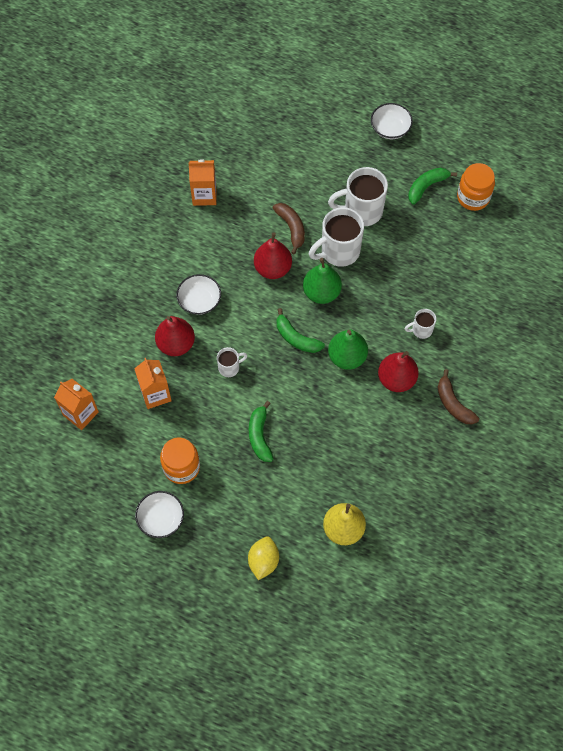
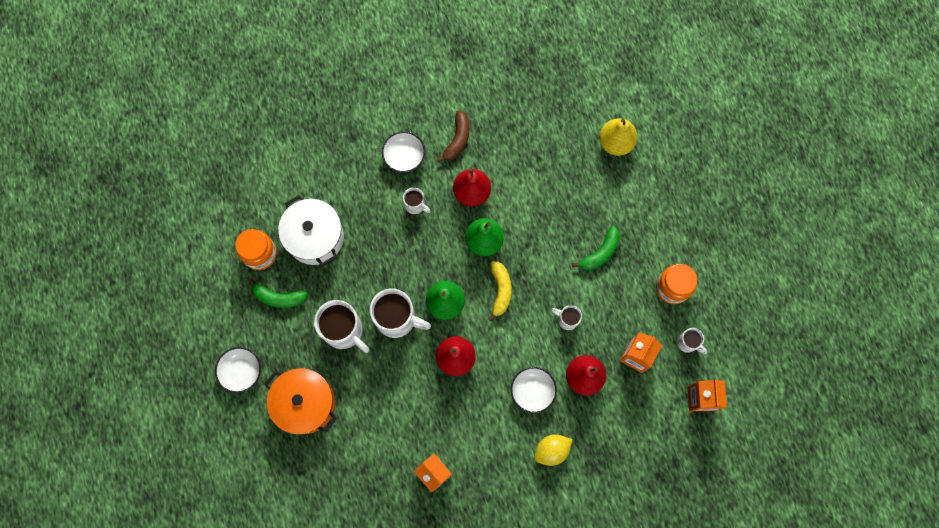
camera: 130 degrees left, 10 degrees up
white bowl [135,491,184,538] -> white bowl moved to [382,131,425,173]
yellow lemon [248,537,279,580] -> yellow lemon moved to [534,434,572,466]
brown banana [273,203,305,254] -> none
green banana [277,308,325,353] -> yellow banana [488,261,512,322]
none -> orange pot [264,368,337,435]
none -> white pot [278,195,344,266]
none -> white mug [677,328,707,354]

